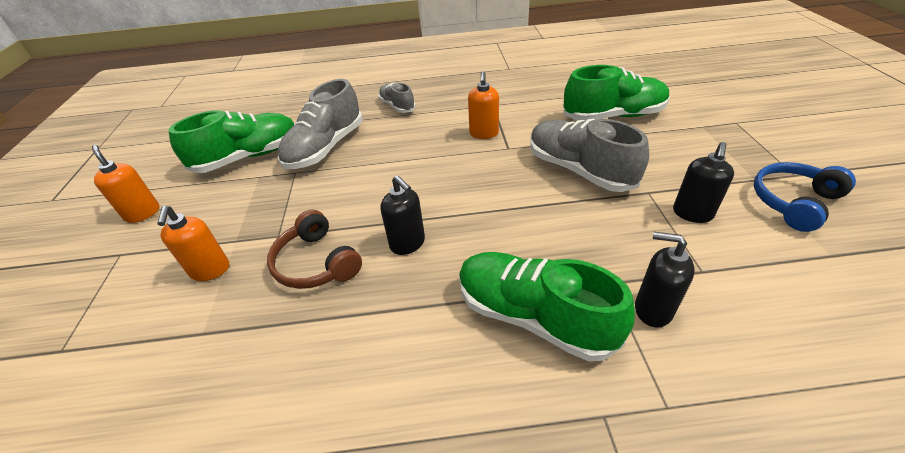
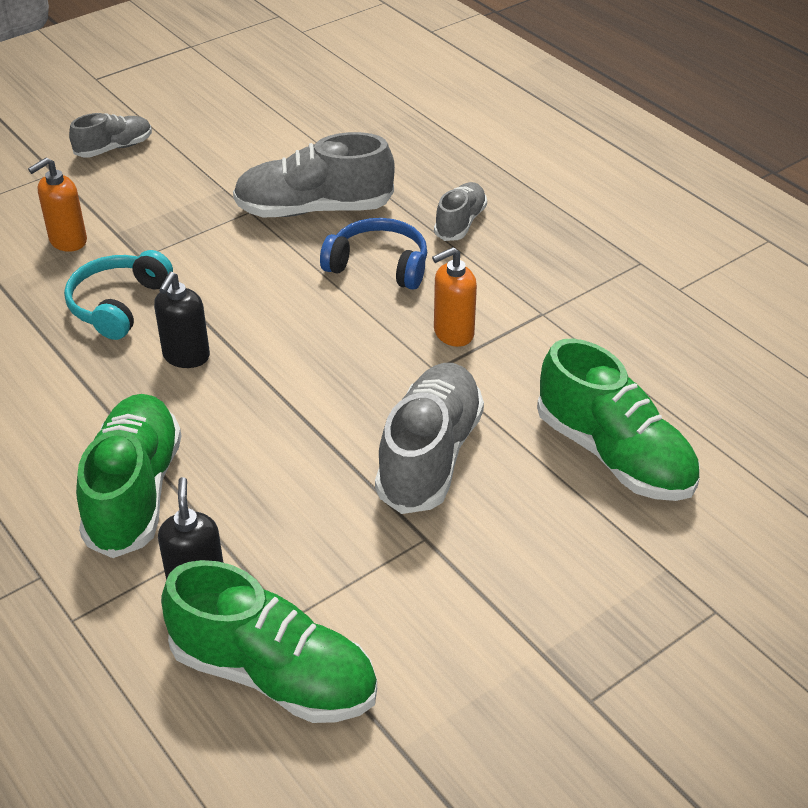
camera: 55 degrees right, 0 degrees up
orange soap dispenser [92,145,159,223] -> grey shoe [69,113,152,158]
green shoe [168,110,295,173] -> green shoe moved to [161,560,377,723]
brown headphones [267,210,362,289] -> turquoise headphones [64,250,173,340]
black soap dispenser [673,142,734,223] -> none
blue headphones [754,162,856,232] -> blue headphones moved to [320,218,427,290]

